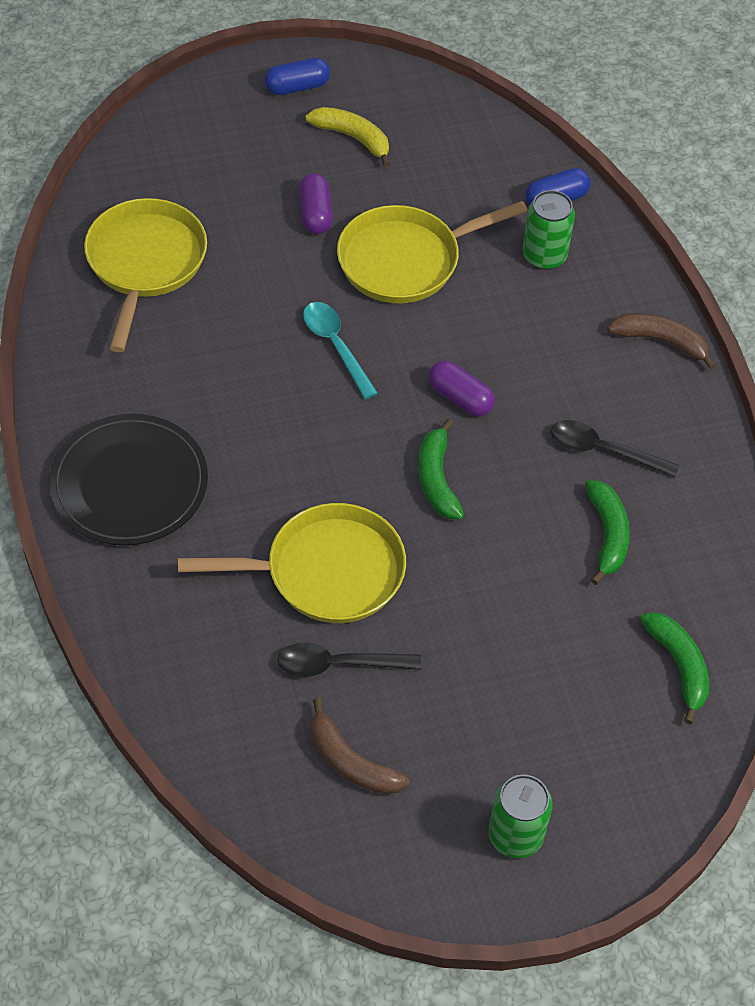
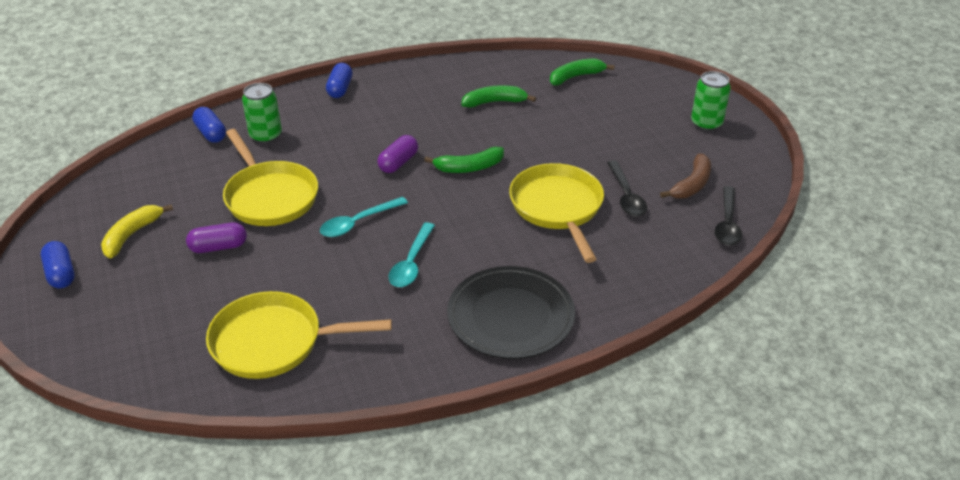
camera: 95 degrees left, 15 degrees down
black spoon [551,420,679,477] -> black spoon moved to [714,186,742,246]
brown banana [607,313,716,369] -> blue capsule [326,63,353,98]
none -> turquoise spoon [389,222,435,287]

